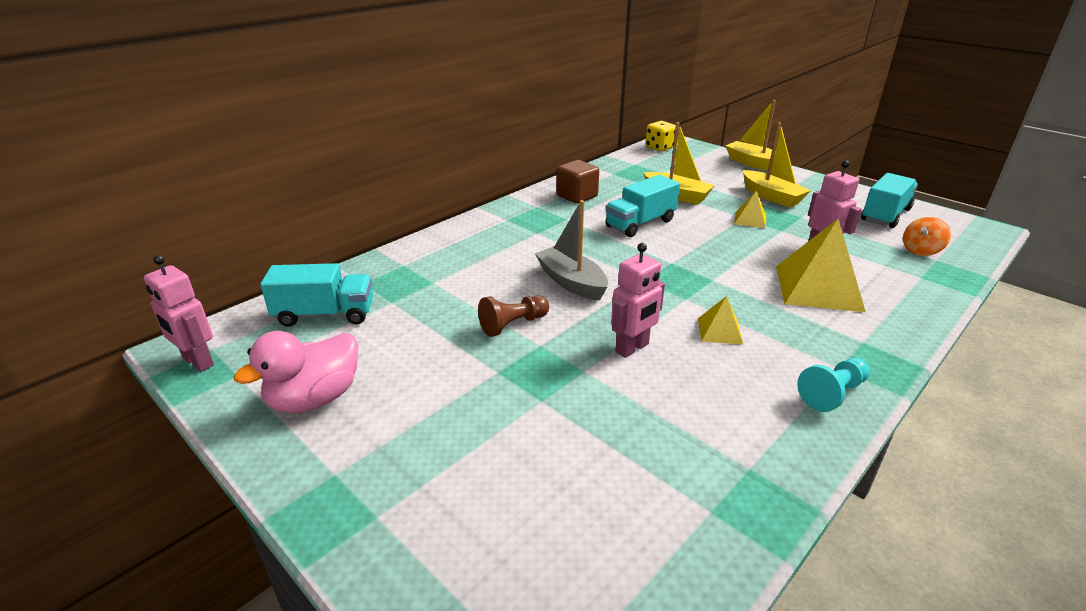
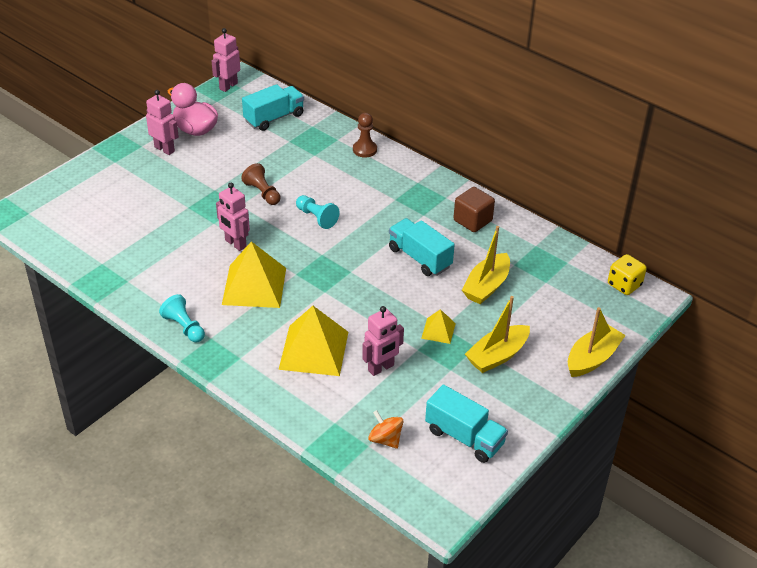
camera: 85 degrees right, 10 degrees up
turquoise truck [260,263,373,327] -> turquoise truck turned 120 degrees counterclockwise [242,84,304,131]
grey boat [535,200,608,301] -> turquoise pawn [296,195,340,229]
yellow pyramid [698,296,743,344] -> yellow pyramid [222,241,286,308], size x2.03
none -> pink robot [146,90,179,155]
none -> brown pawn [353,113,377,158]

